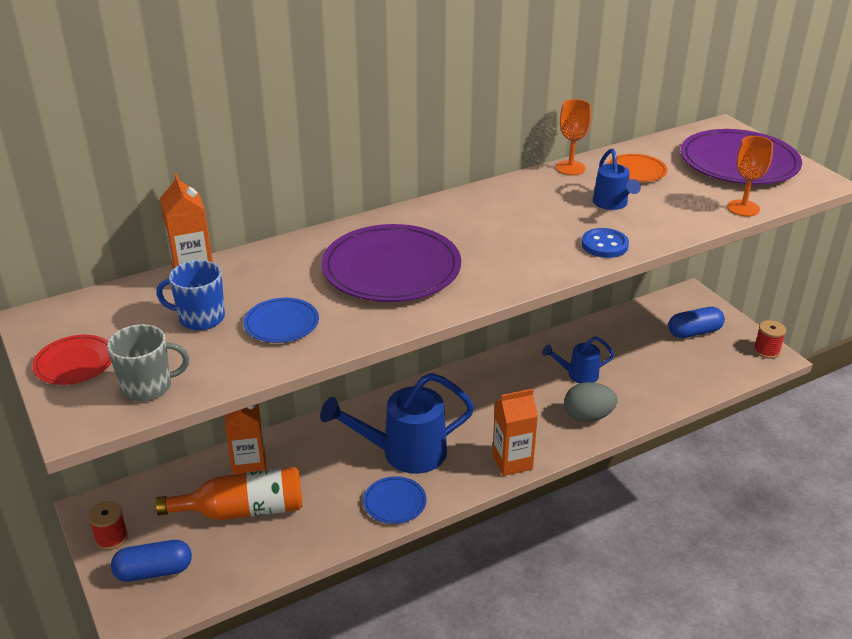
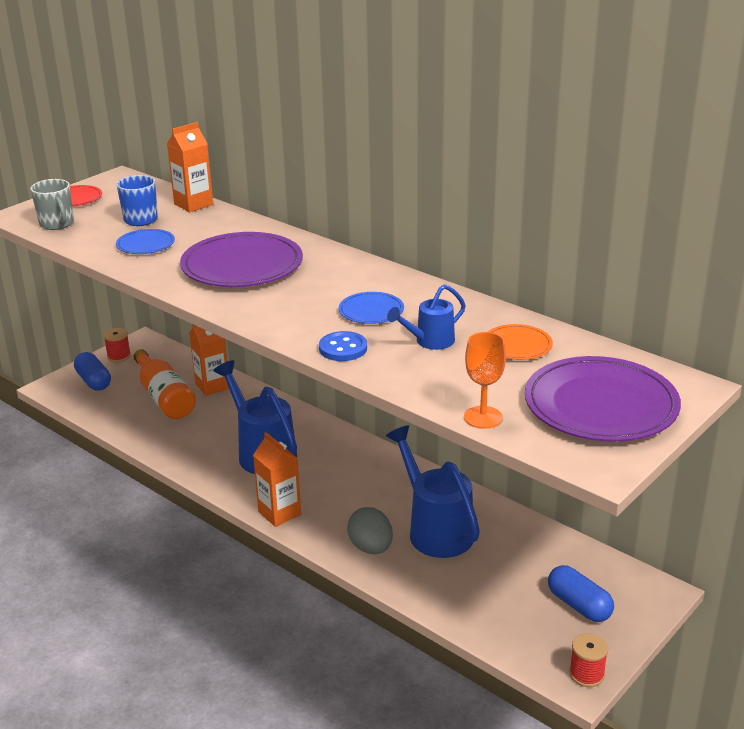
camera: 70 degrees right, 5 degrees down
blue plate [363,476,427,524] -> blue plate moved to [339,292,404,324]
blue watering can [542,336,614,383] -> blue watering can [386,425,480,558], size x1.89
orange goblet [556,99,591,175] -> none

